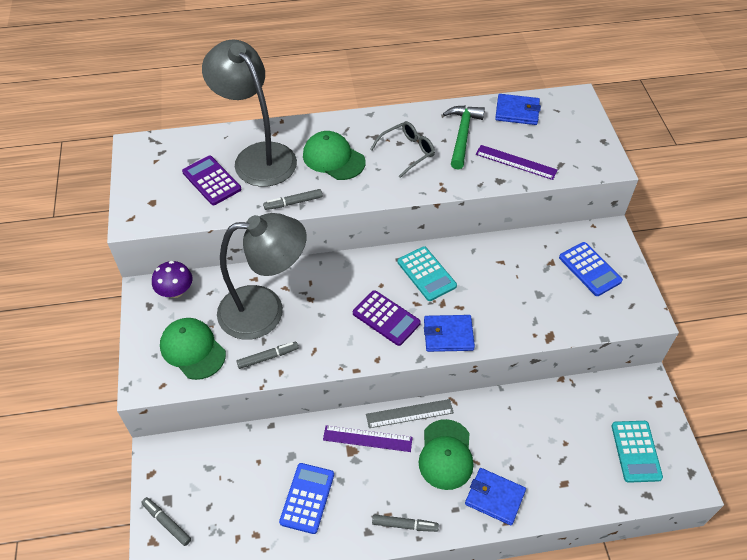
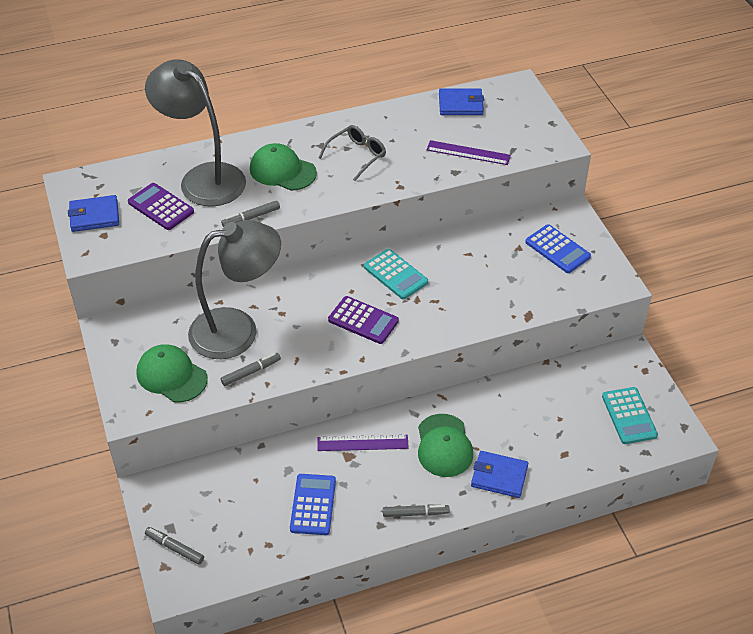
camera: 10 degrees left, 5 degrees down
purple mushroom [152,261,193,298] -> none
grey ruler [366,399,454,428] -> none
blue wallet [424,315,475,352] -> blue wallet moved to [68,195,119,232]
green hammer [443,106,485,169] -> none

